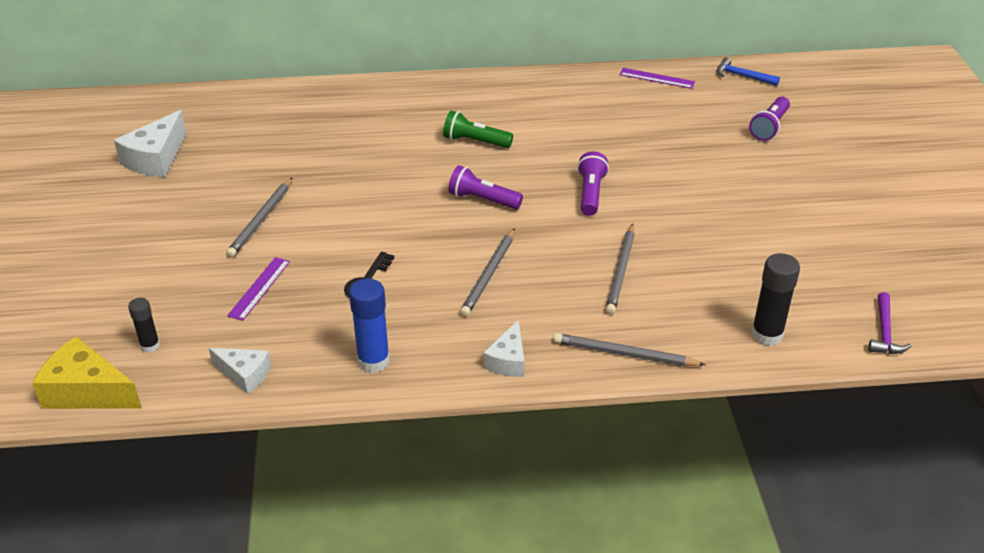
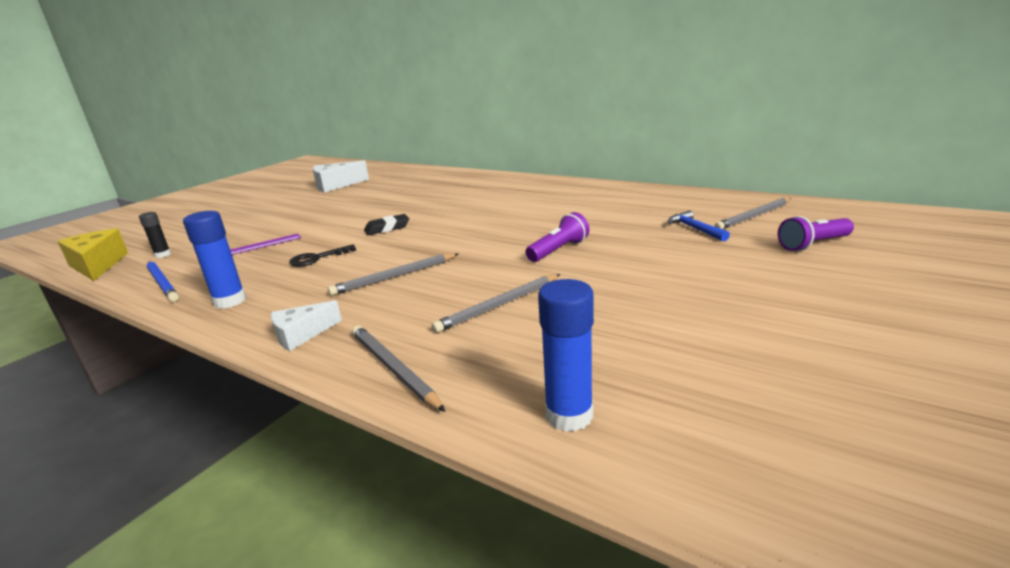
camera: 40 degrees right, 15 degrees down
white cheese [209,348,271,394] -> blue pencil [147,261,179,302]
grey pencil [226,178,292,258] -> grey pencil moved to [715,198,792,229]
green flashlight [443,110,513,148] -> none
purple flashlight [448,165,523,209] -> none
purple ruler [619,68,695,89] -> none
blue hammer [717,57,780,86] -> blue hammer moved to [668,210,730,242]
black glue stick [751,253,800,346] -> blue glue stick [538,279,594,432]
purple hammer [868,292,911,354] -> none
none -> black eraser [364,214,409,235]

